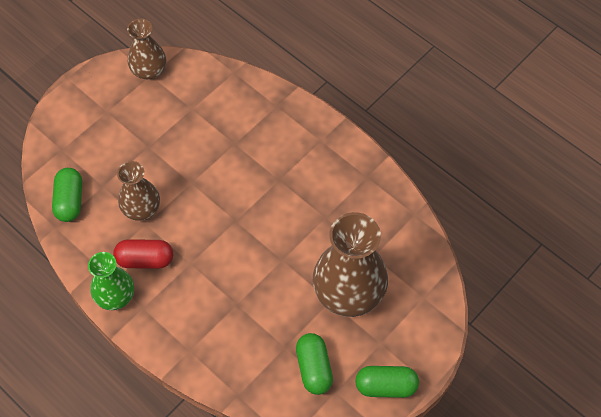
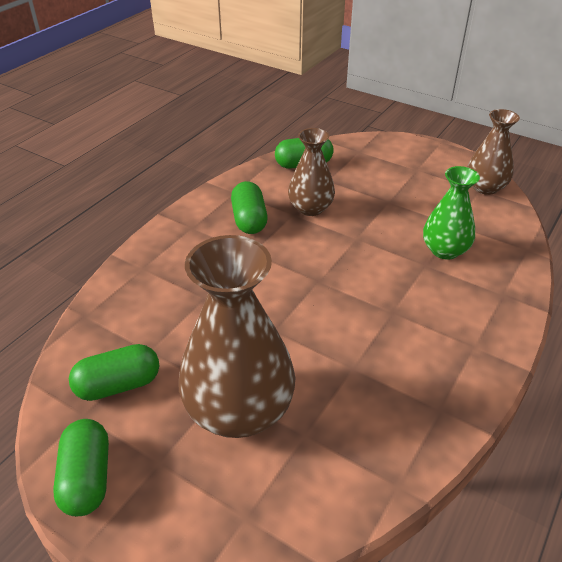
camera: 80 degrees right, 20 degrees down
green vase [88,252,134,310] -> green vase moved to [423,166,480,260]
red capsule [113,239,173,269] -> green capsule [231,181,268,234]

